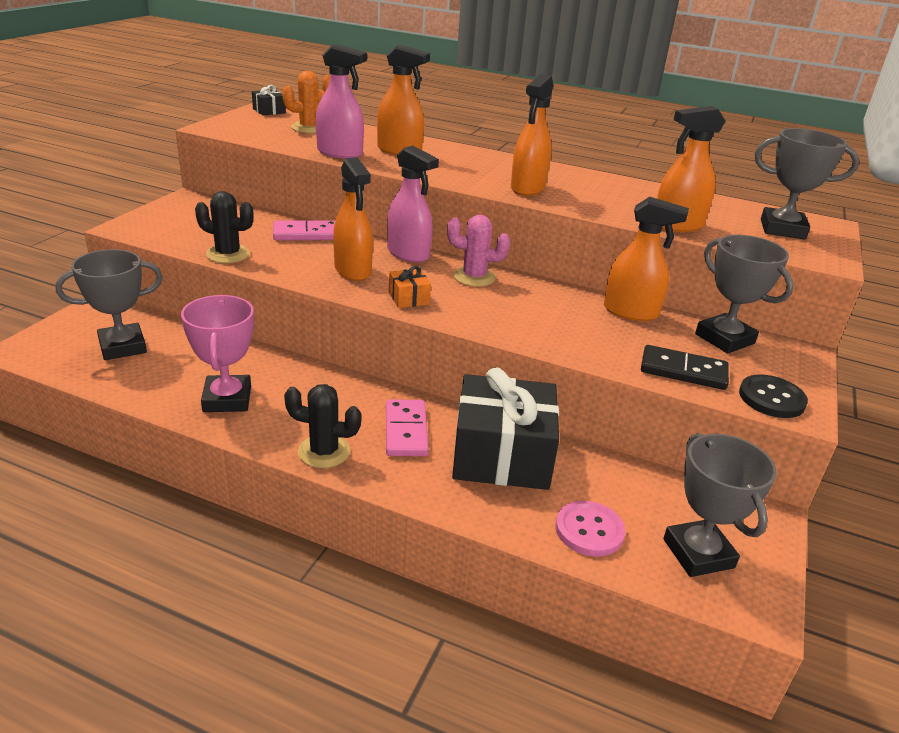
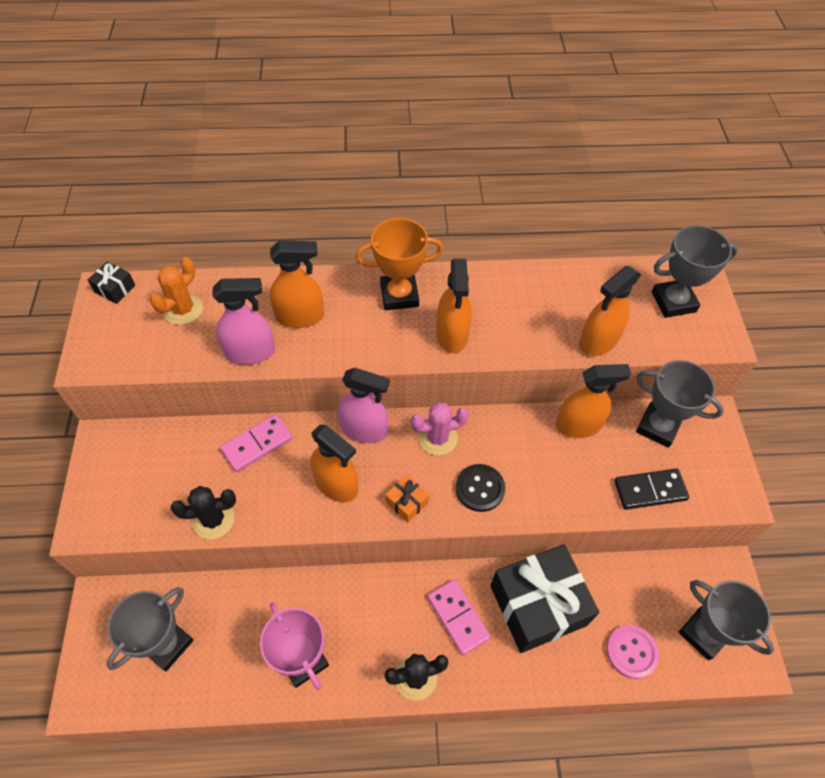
camera: 25 degrees left, 25 degrees up
black button [739,375,808,418] -> black button moved to [456,464,505,512]
none -> orange trophy [355,218,443,310]

